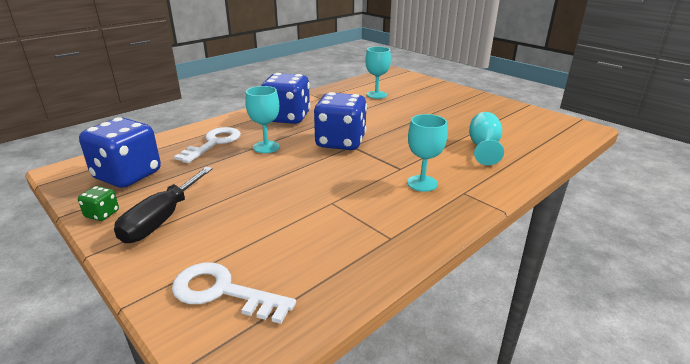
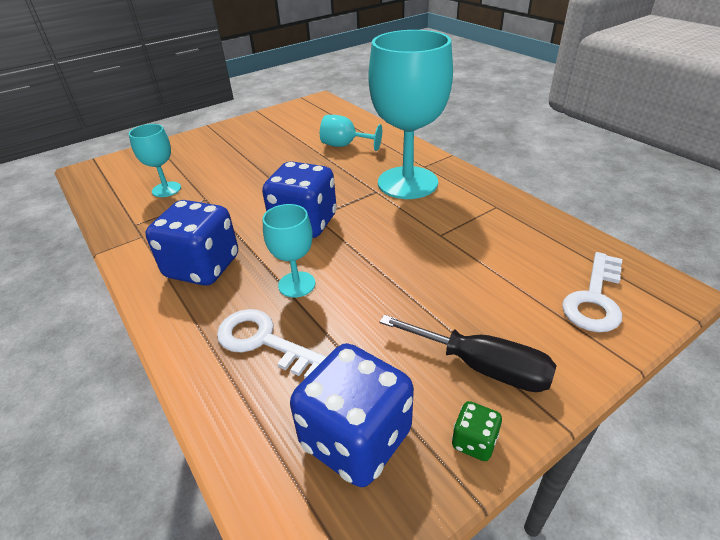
camera: 80 degrees left, 10 degrees up
turquoise goblet [407,114,447,192] -> turquoise goblet [368,30,453,199], size x2.09

